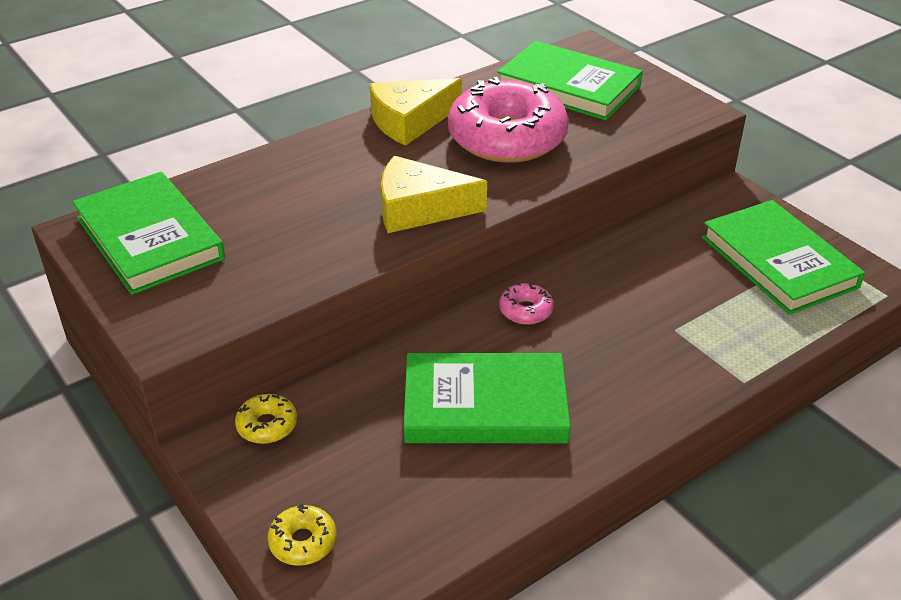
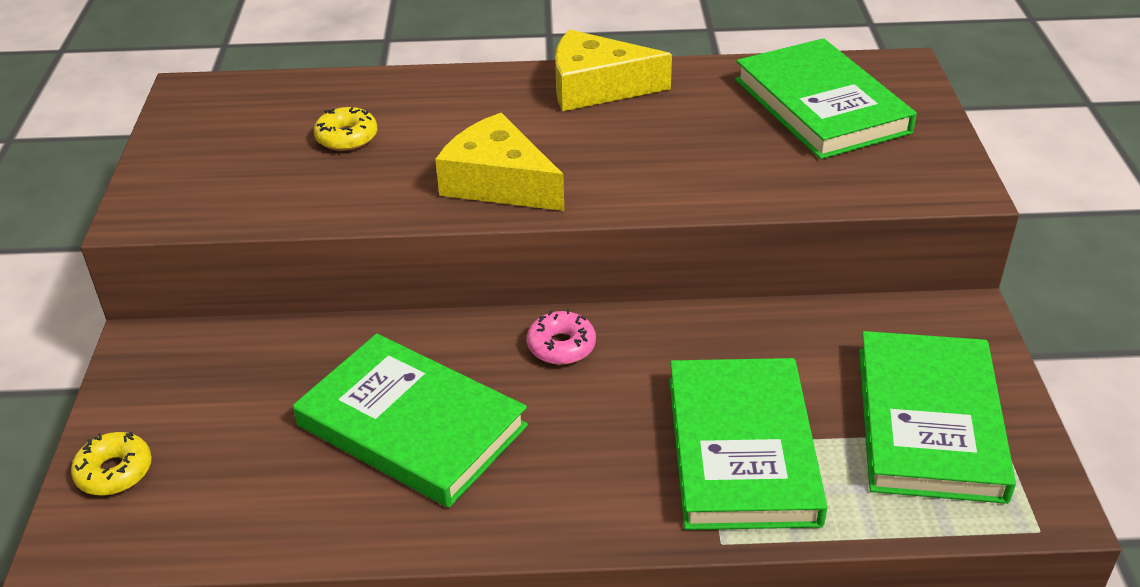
camera: 35 degrees right, 0 degrees up
green book [72,172,225,295] -> green book moved to [669,358,828,530]
yellow donut [235,394,297,444] -> yellow donut moved to [314,107,378,151]
pink donut [448,77,569,163] -> none

